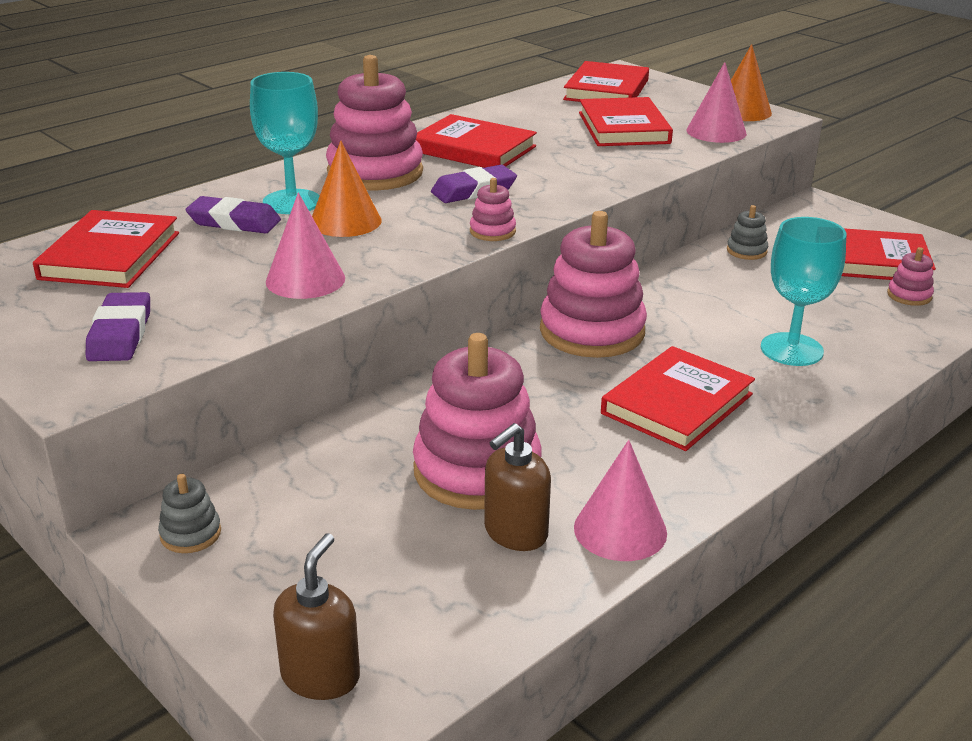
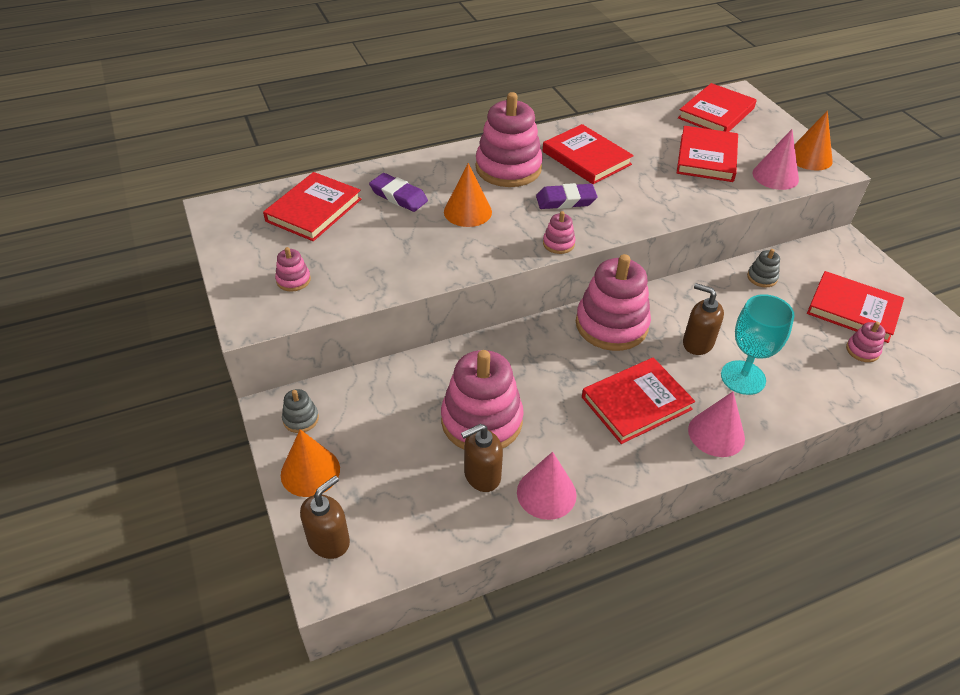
camera: 20 degrees right, 15 degrees up
purple eraser [86,292,150,361] -> pink stacking toy [275,247,311,292]
turquoise goblet [250,72,320,214] -> none
pink cone [266,193,345,299] -> pink cone moved to [688,392,745,457]
none -> orange cone [281,429,340,497]
none -> brown soap dispenser [683,283,724,355]

